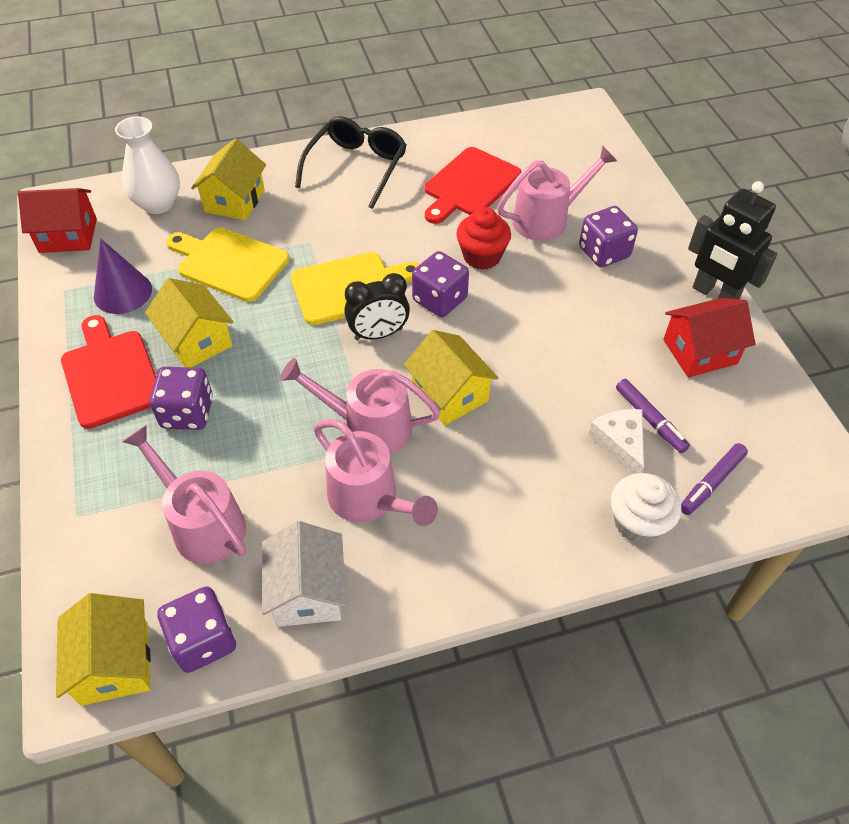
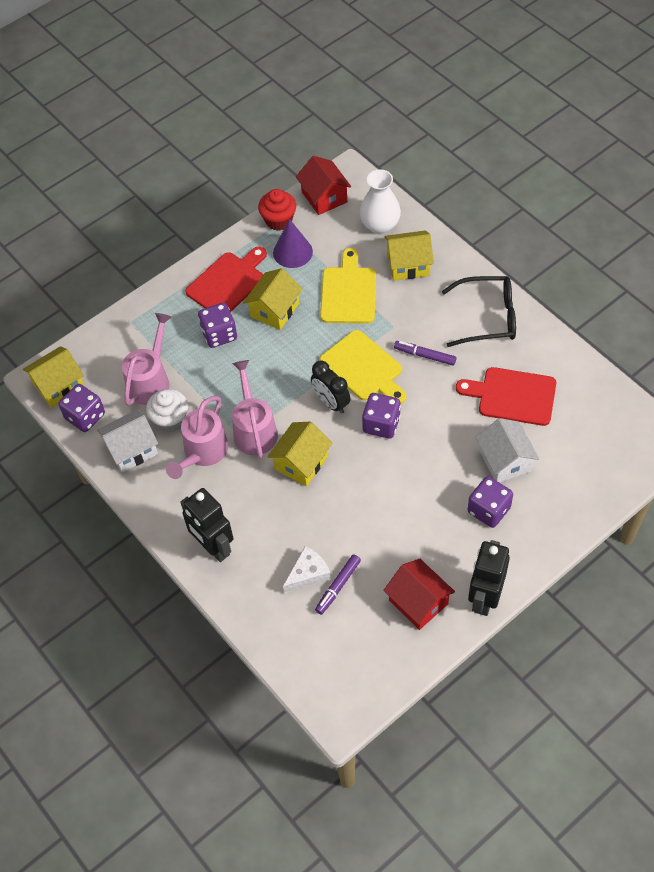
camera: 70 degrees right, 5 degrees up
red cupcake [456,207,511,270] -> red cupcake moved to [258,189,296,231]
pink watering can [497,145,617,241] -> white house [476,418,539,483]
white cupcake [611,473,681,544] -> white cupcake moved to [146,389,188,432]
purple marker [681,443,748,515] -> purple marker moved to [394,341,456,366]
none -> black robot [180,488,234,562]

